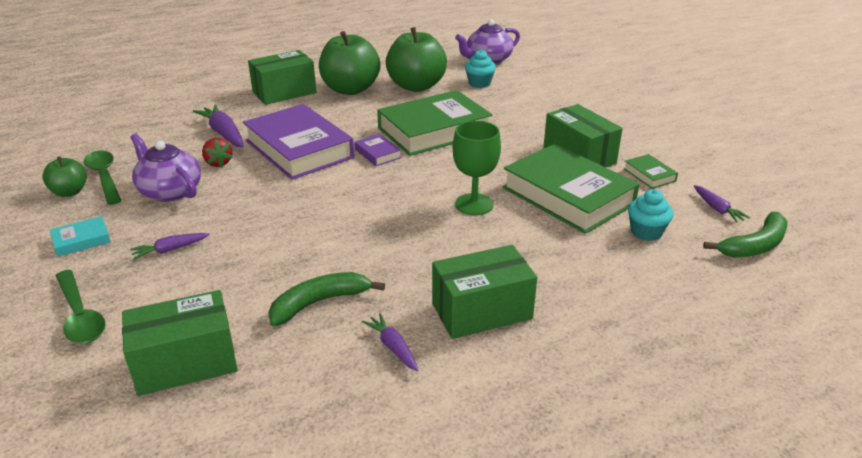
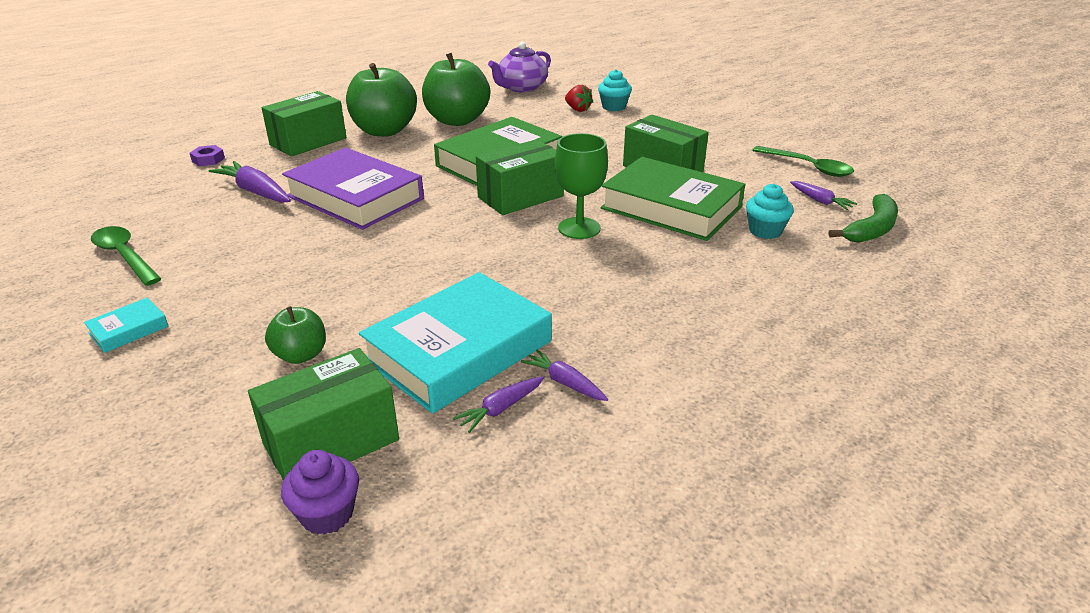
camera: 15 degrees left, 0 degrees up
green apple [43,156,87,197] -> green apple moved to [265,306,326,364]
green spoon [56,270,106,344] -> green spoon moved to [752,146,854,177]
purple carrot [130,233,210,260] -> purple carrot moved to [453,377,544,433]
purple teapot [131,134,201,202] -> none
red strawberry [202,138,233,167] -> red strawberry moved to [565,85,593,112]
green banana [268,272,385,326] -> turquoise book [359,272,552,414]
purple book [354,134,401,166] -> none
green box [432,245,537,339] -> green box moved to [476,139,564,215]
turquoise cupcake [465,50,496,88] -> turquoise cupcake moved to [598,69,632,111]
green book [624,154,678,189] -> none
none -> purple nut [190,145,225,166]
none -> purple cupcake [281,450,359,535]

